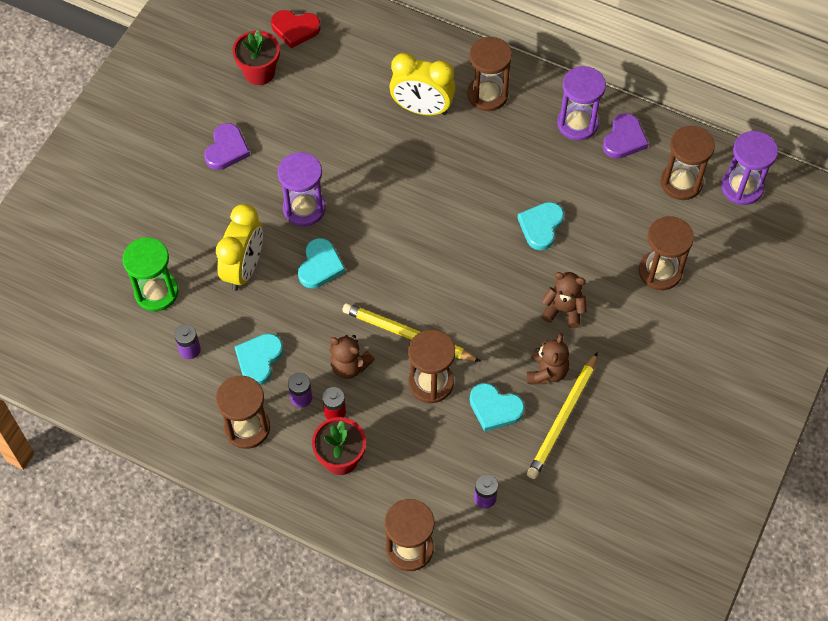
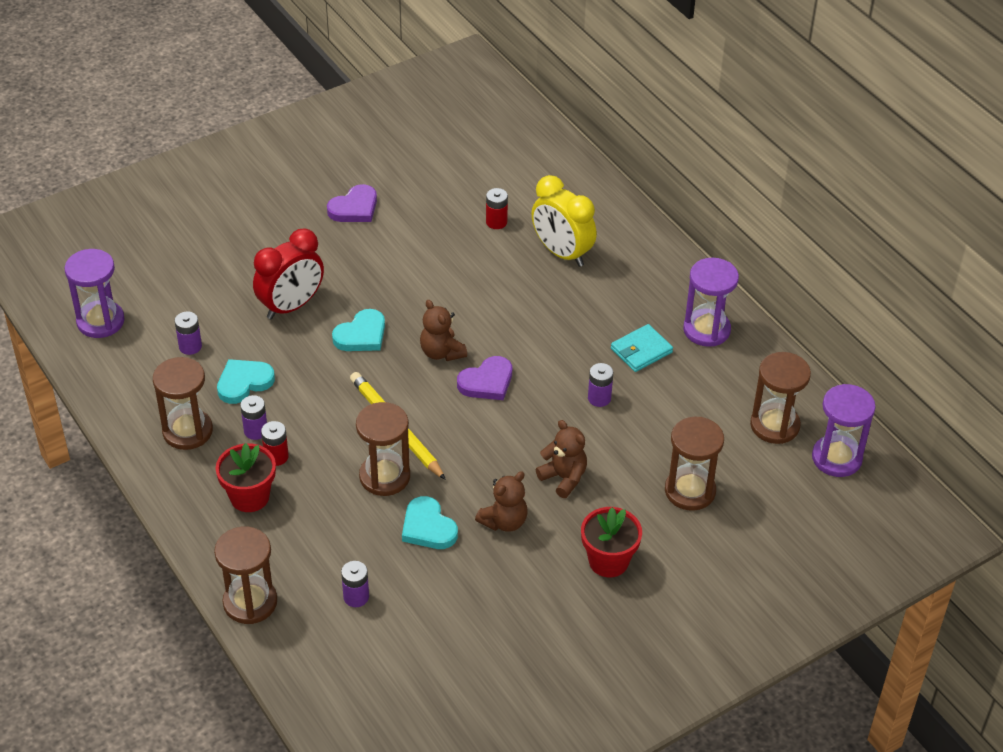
camera: 30 degrees right, 15 degrees down
green hourglass [122,237,178,311] -> none
yellow clock [216,204,263,291] -> red clock [253,229,324,319]
red flower pot [232,30,280,85] -> red flower pot moved to [581,507,642,577]
red heart [271,10,321,48] -> none
purple hourglass [278,152,326,226] -> purple hourglass moved to [64,249,124,338]
brown teddy bear [329,335,375,379] -> brown teddy bear moved to [420,299,467,361]
brown hourglass [467,37,512,111] -> none
turquoise heart [517,202,564,250] -> purple battery [588,363,613,407]
yellow pencil [527,352,598,479] -> none
purple heart [603,113,648,159] -> purple heart moved to [457,356,512,400]
none -> red battery [486,188,508,229]
none -> turquoise wallet [611,324,673,372]

